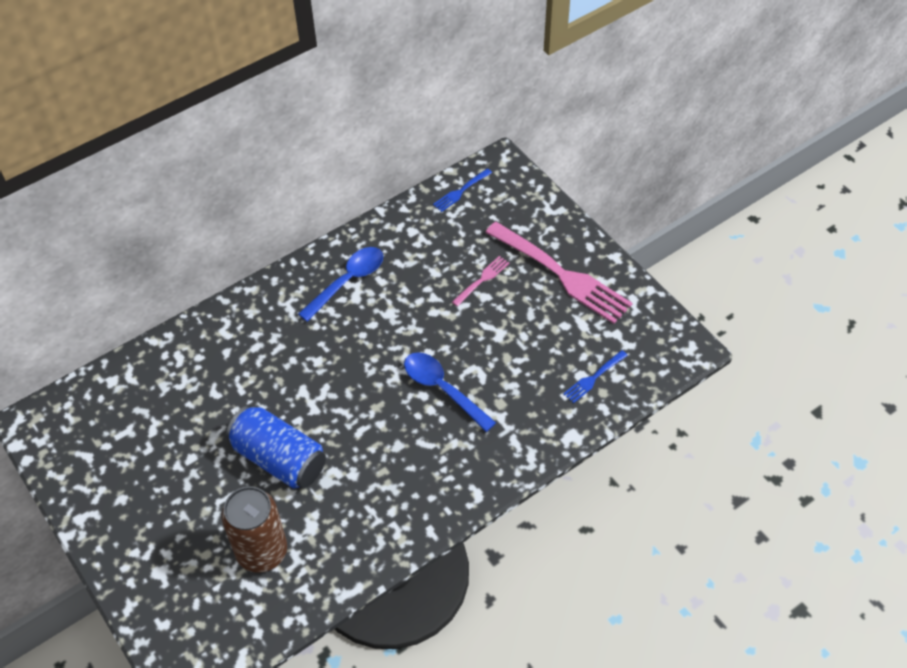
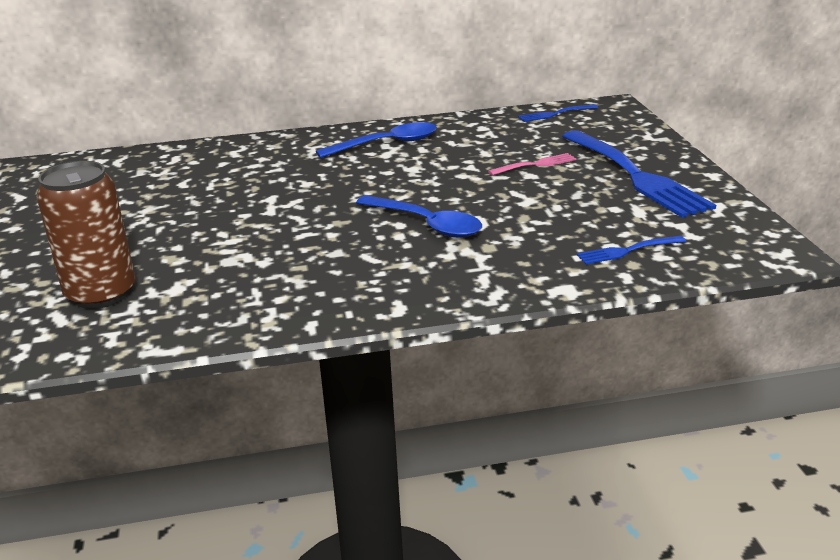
camera: 25 degrees right, 25 degrees down
blue can [226,405,326,489] -> none
blue spoon [404,352,496,432] -> blue spoon turned 150 degrees clockwise [356,195,482,238]
pink fork [485,222,633,324] -> blue fork [562,130,716,218]

